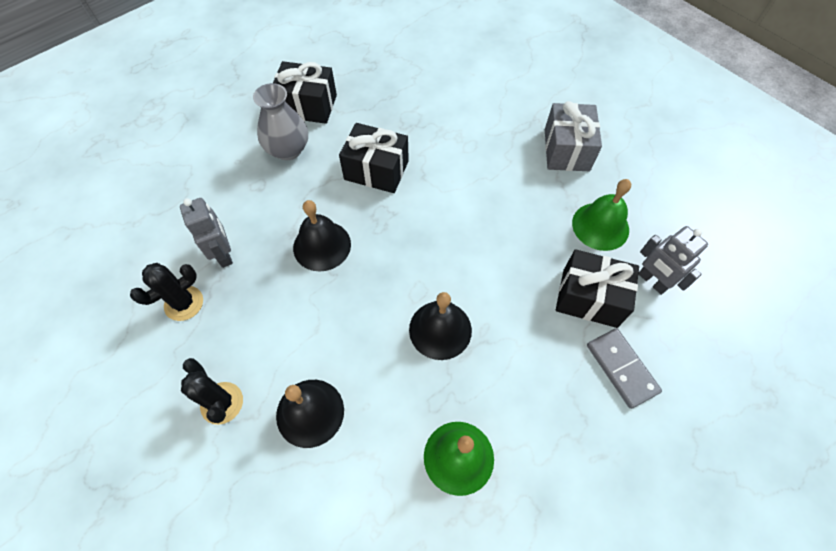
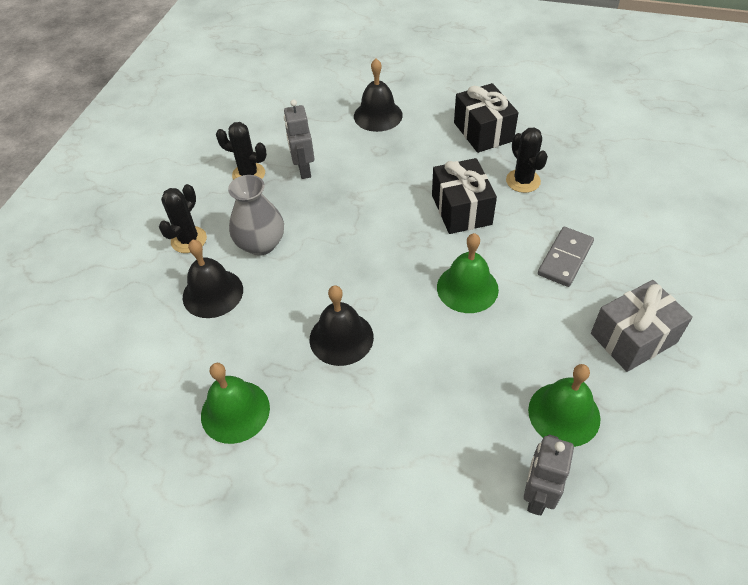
camera: 60 degrees right, 10 degrees down
grey robot [180,198,233,268] -> grey robot turned 135 degrees clockwise [284,100,314,179]
grey vase [253,83,308,160] -> grey vase moved to [228,175,284,256]
black bell [293,200,351,271] -> black bell moved to [354,59,403,132]
black gift [556,249,639,328] -> none
grey domino [587,328,662,409] -> grey domino moved to [538,227,594,287]
none -> green bell [437,233,499,313]
none -> black cactus [506,127,548,193]

